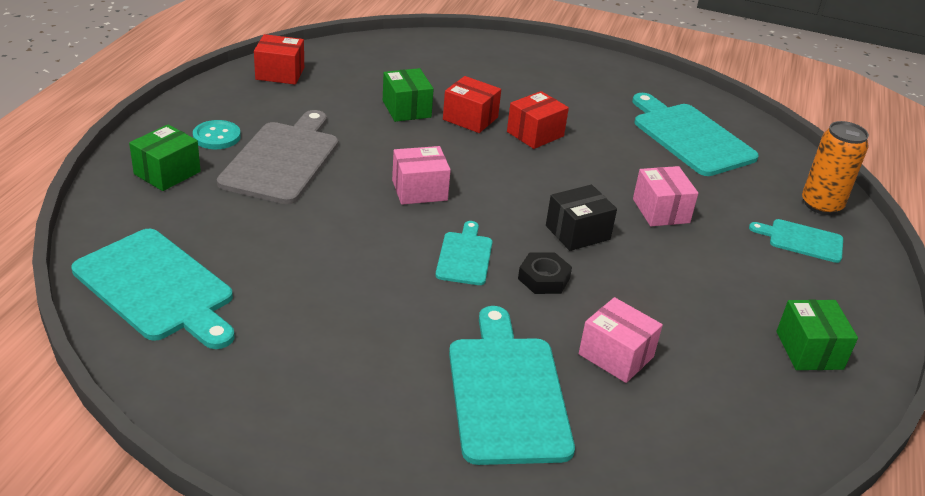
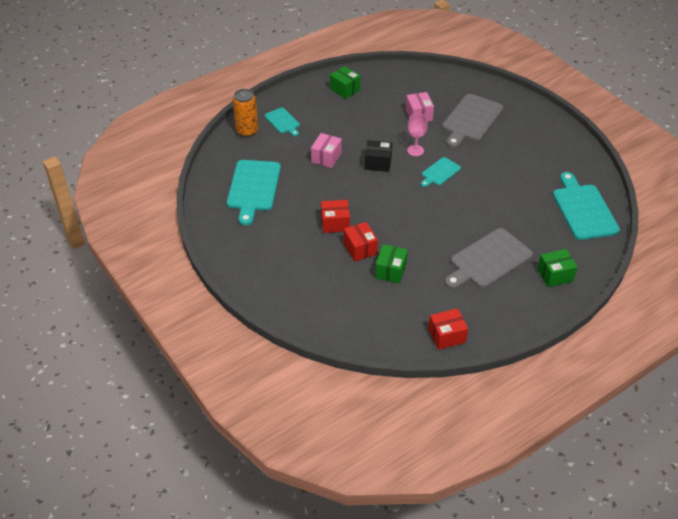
camera: 140 degrees left, 10 degrees up
turquoise button [193,120,241,149] -> none
red box [254,34,304,85] -> red box turned 60 degrees counterclockwise [428,308,468,350]
pink box [392,146,451,205] -> none
turquoise cutting board [449,306,575,465] -> grey cutting board [442,94,504,148]
black nut [518,253,572,294] -> pink goblet [407,114,428,156]
green box [776,299,858,370] -> green box turned 75 degrees counterclockwise [330,66,361,99]

